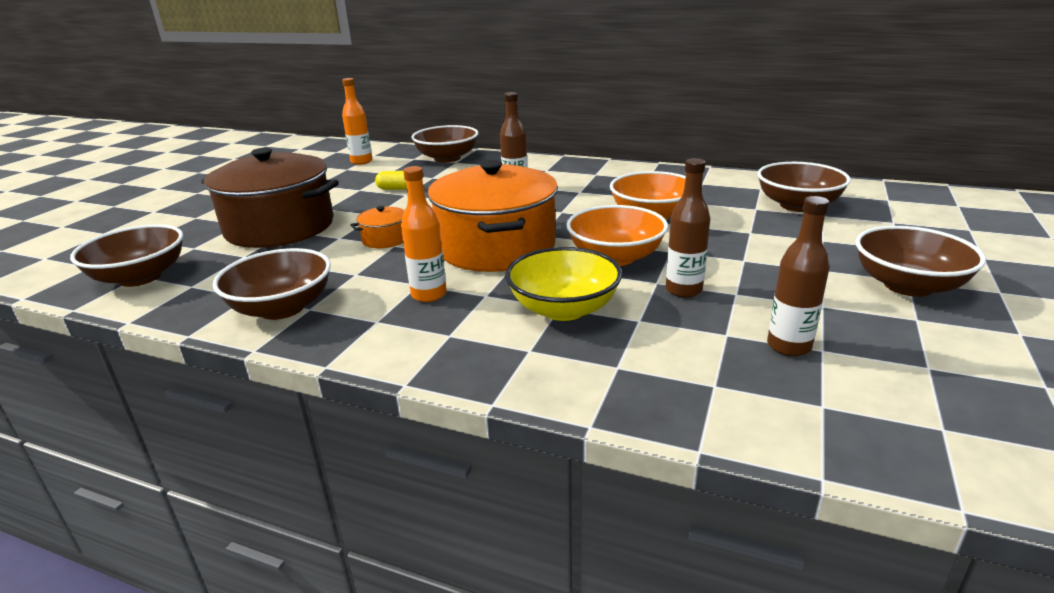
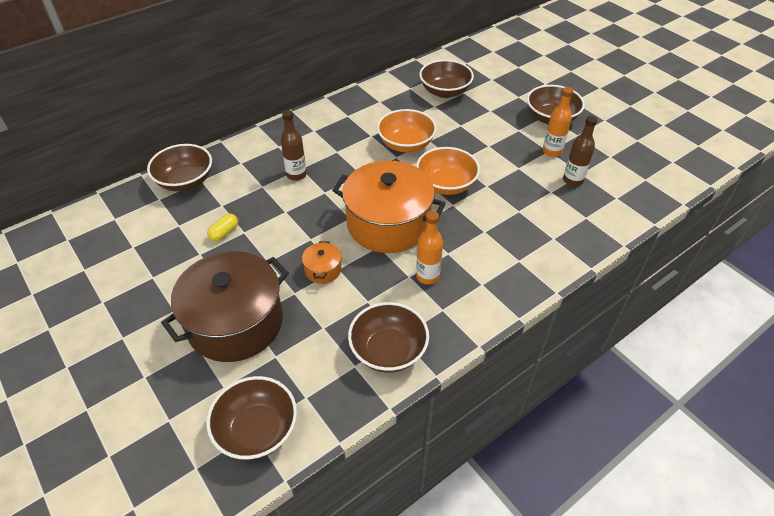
camera: 60 degrees left, 20 degrees up
orange bottle [342,78,372,165] -> orange bottle moved to [543,87,573,157]
yellow bowl [506,247,622,321] -> none
brown bottle [666,158,710,298] -> none

